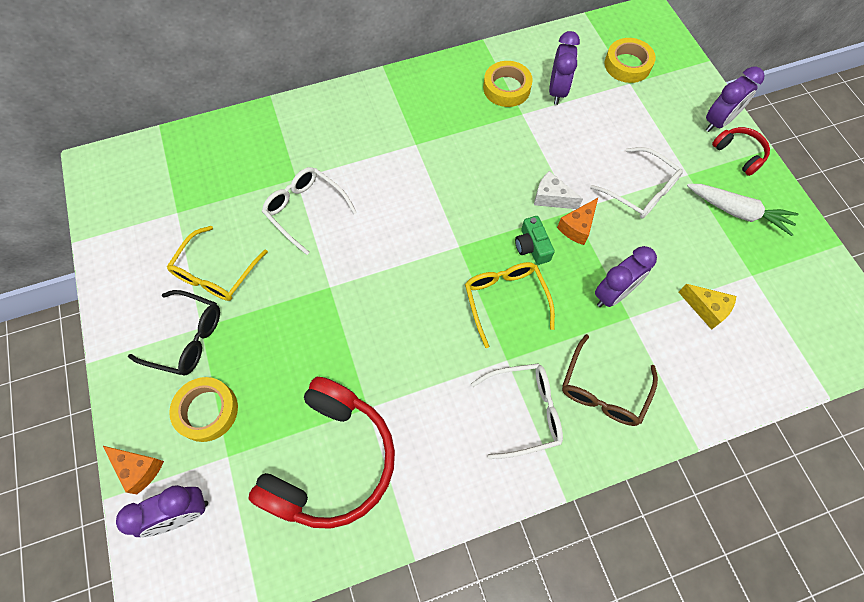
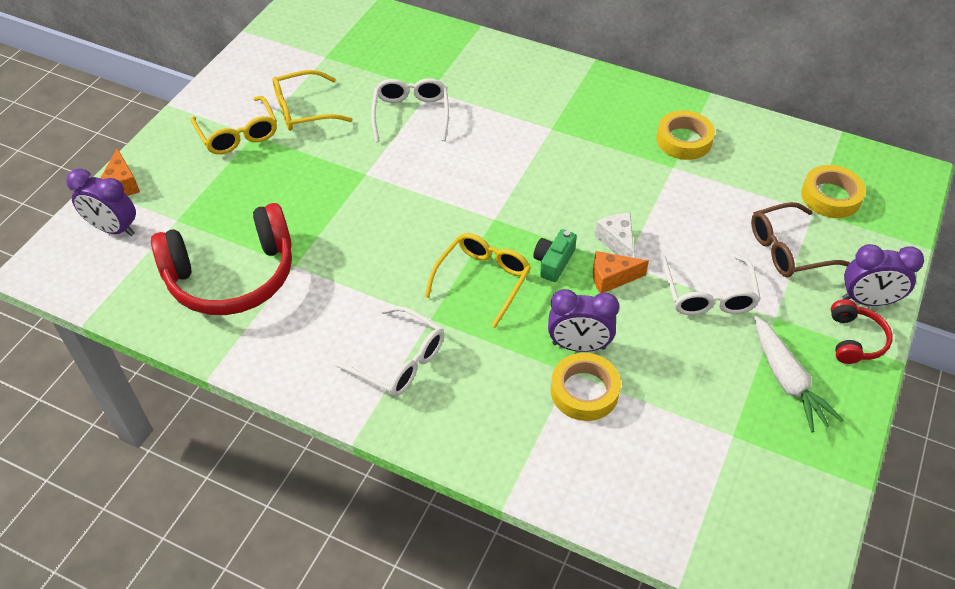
camera: 45 degrees right, 15 degrees down
black glasses [128,290,220,376] -> yellow glasses [191,96,277,154]
yellow tape [169,377,238,442] -> yellow tape moved to [551,353,621,421]
purple clock [549,31,580,105] -> none
brown glasses [562,334,658,426] -> brown glasses moved to [751,202,850,277]
yellow cheese [679,284,736,330] -> none

